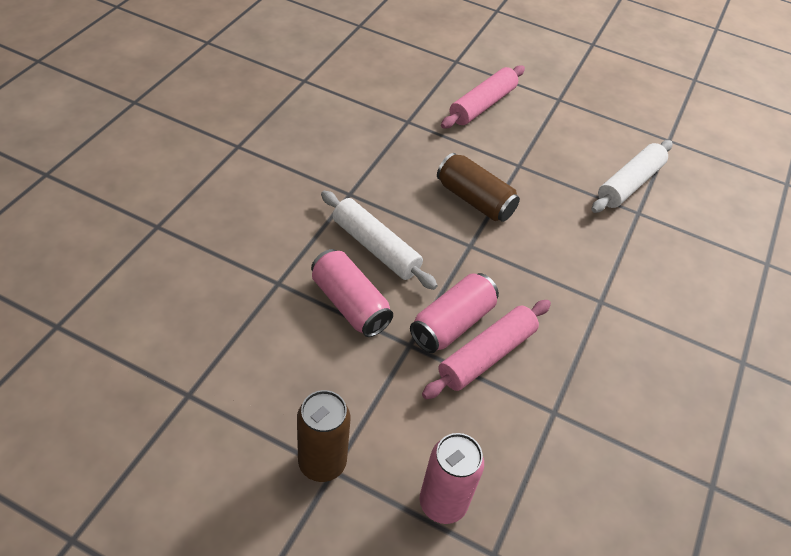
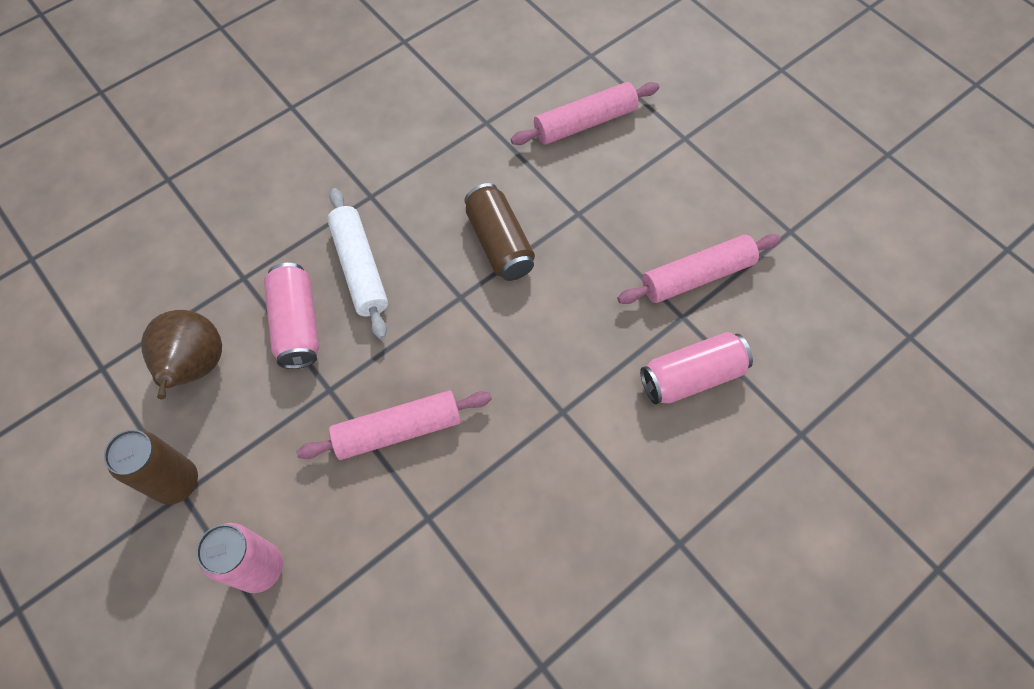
camera: 30 degrees right, 15 degrees up
pink can [410,273,499,353] -> pink can moved to [640,332,753,405]
white rolling pin [592,140,672,213] -> pink rolling pin [617,234,781,304]
none -> brown pear [141,310,222,399]

